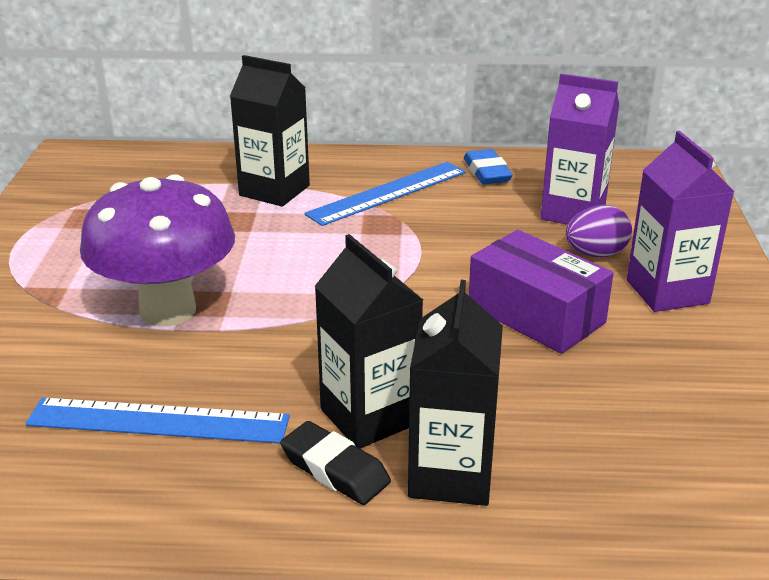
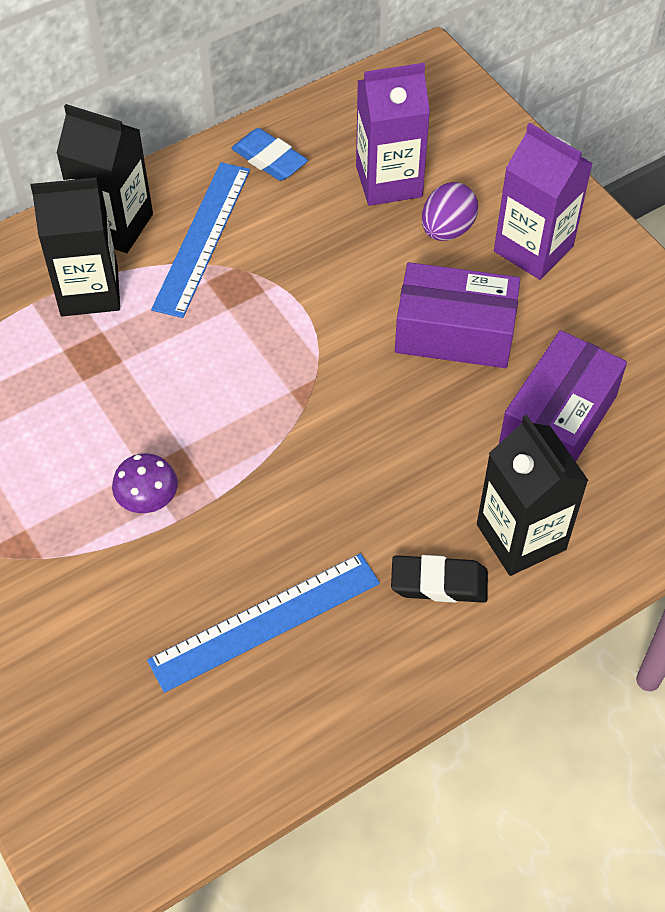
camera: 35 degrees left, 25 degrees up
purple mushroom [80,174,235,326] -> purple mushroom [112,453,178,513], size x0.42
black carton [315,234,423,449] -> black carton moved to [56,104,153,253]
none -> purple box [499,330,627,462]

